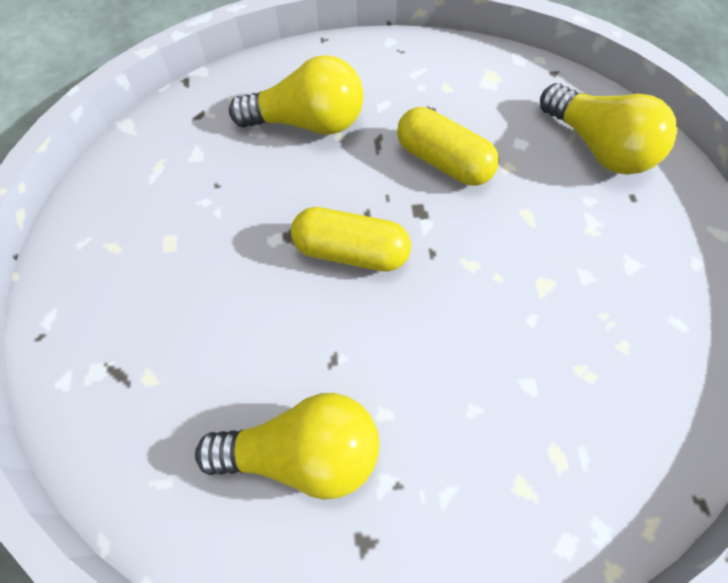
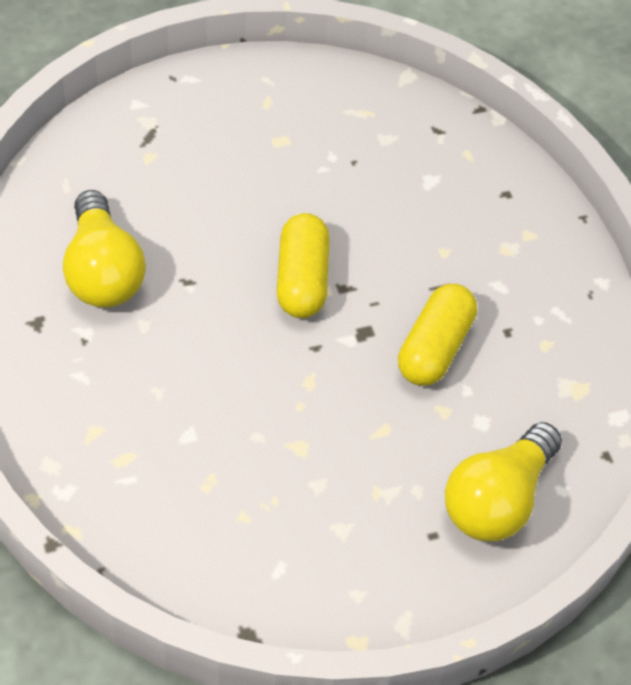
camera: 75 degrees right, 10 degrees down
yellow light bulb [229,55,364,135] -> none

